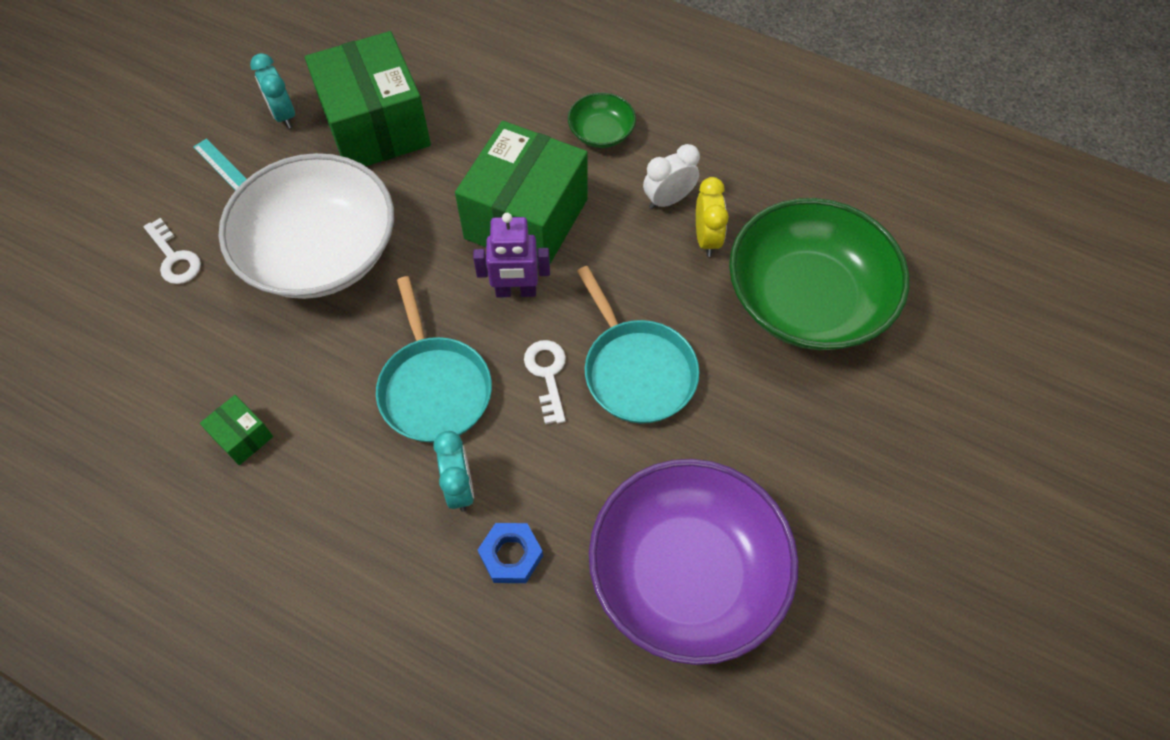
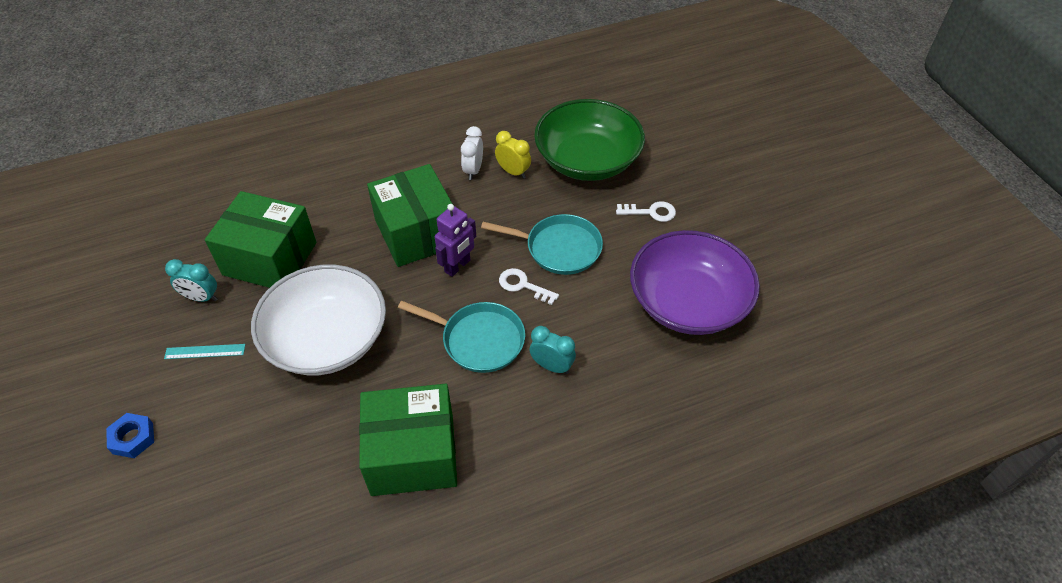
camera: 50 degrees left, 10 degrees down
white key [144,218,201,284] -> white key moved to [616,201,676,222]
green box [200,395,273,465] -> green box [359,384,457,496], size x2.43
blue nut [478,523,543,583] -> blue nut moved to [106,413,154,458]
green bowl [568,93,636,148] -> none

